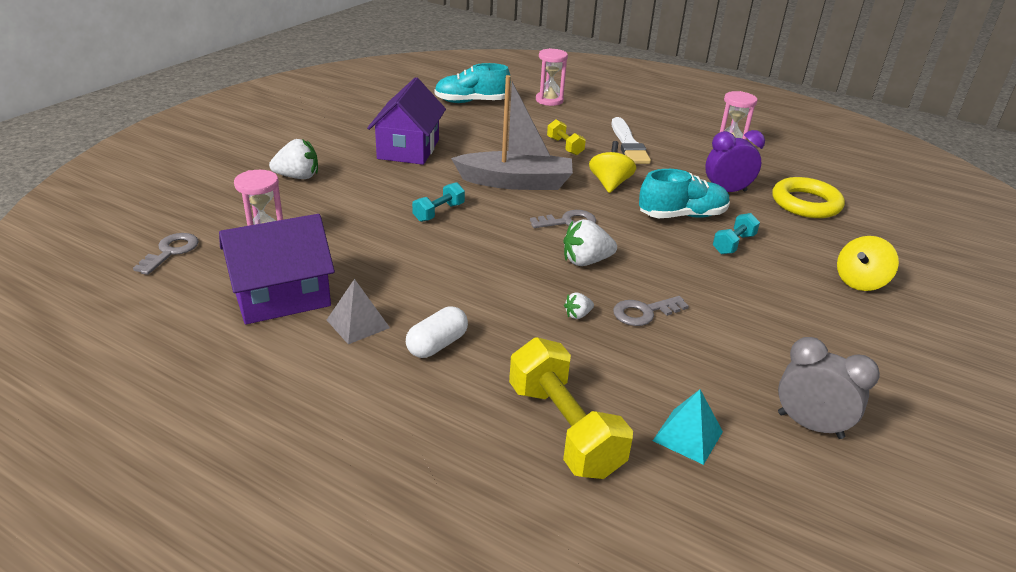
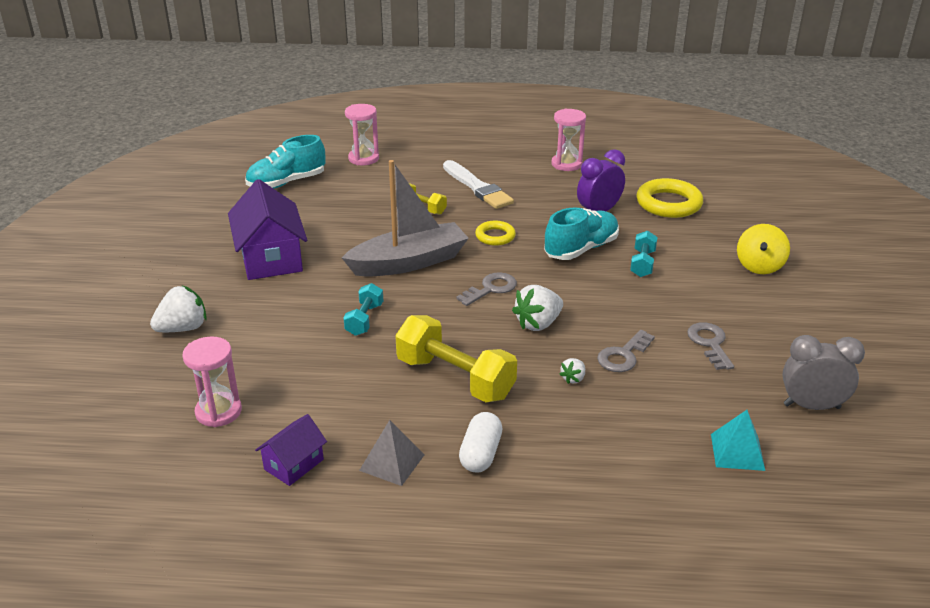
camera: 25 degrees left, 0 degrees up
grey key [133,233,199,275] -> grey key moved to [687,322,734,370]
purple house [219,214,335,324] -> purple house [255,414,327,486], size x0.52
yellow dumbbell [509,337,633,479] -> yellow dumbbell moved to [395,315,517,402]
yellow spinning top [589,141,636,193] -> yellow ring [475,221,516,246]

